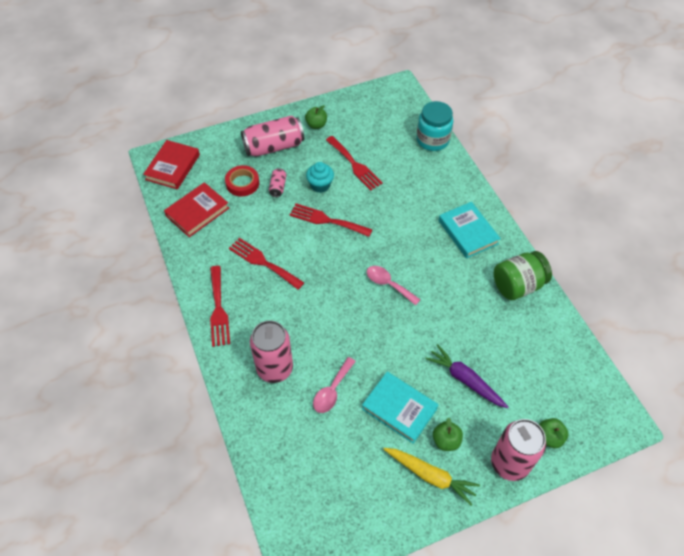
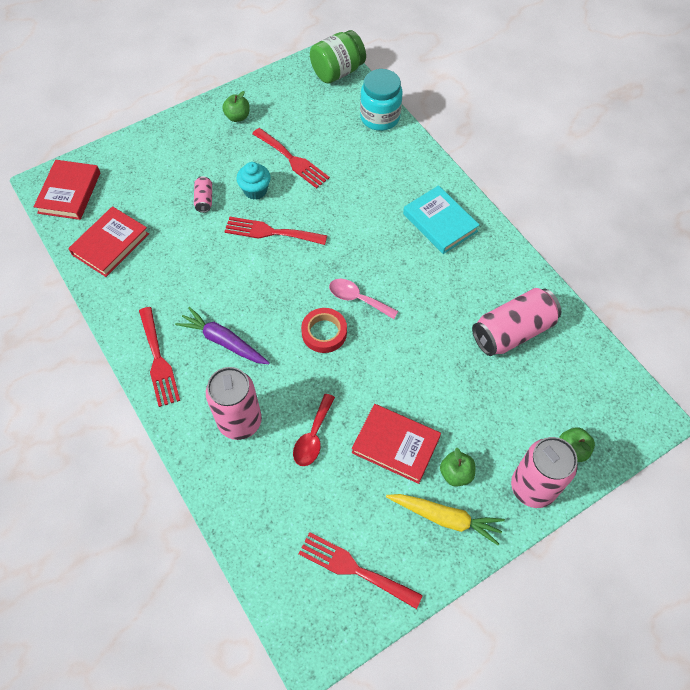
camera: 10 degrees left, 5 degrees up
red tape [225,165,259,196] -> red tape moved to [301,308,347,353]
red fork [229,238,304,290] -> red fork moved to [298,532,423,609]
pink can [241,116,304,157] -> pink can moved to [472,288,561,356]
pink spoon [313,357,356,413] -> red spoon [293,394,335,466]
turquoise book [362,372,439,444] -> red book [352,404,441,484]
purple carrot [425,344,508,408] -> purple carrot moved to [175,307,270,364]
green jar [493,251,552,300] -> green jar moved to [310,30,366,83]

